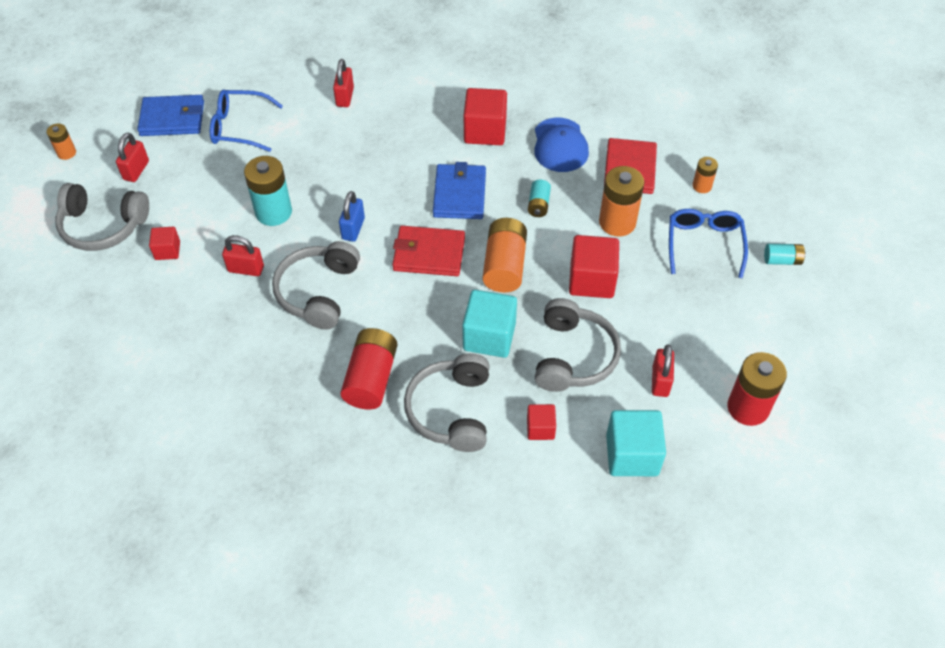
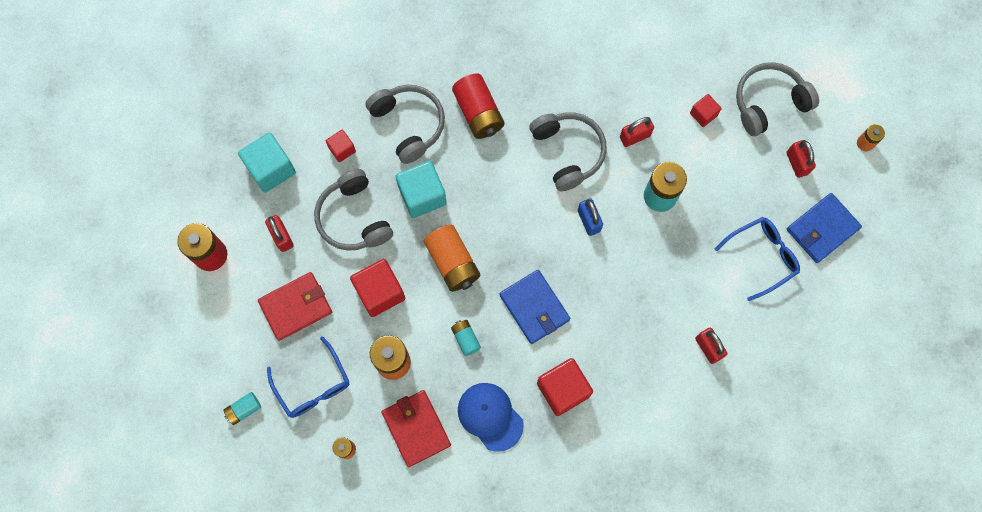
camera: 145 degrees right, 20 degrees up
red wallet [392,226,465,276] -> red wallet moved to [258,272,332,341]

